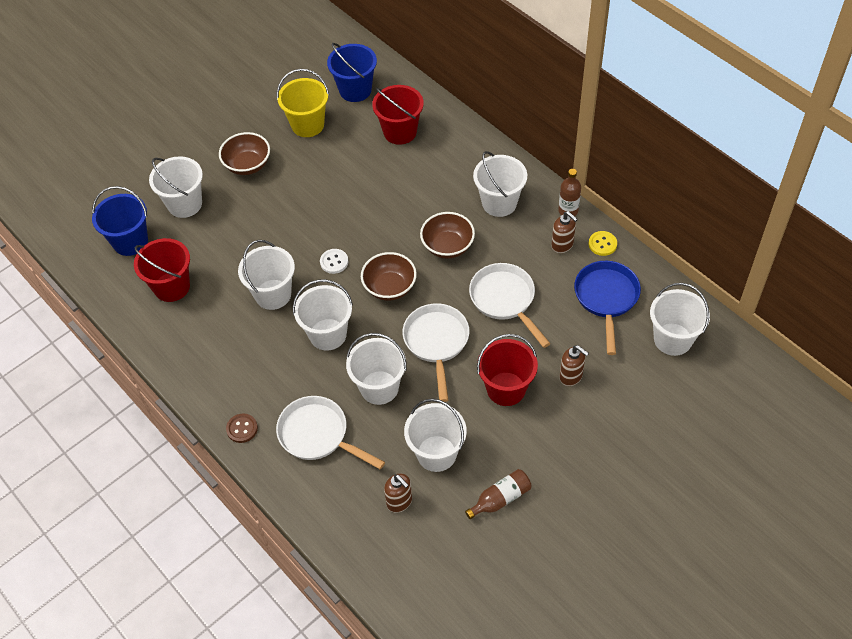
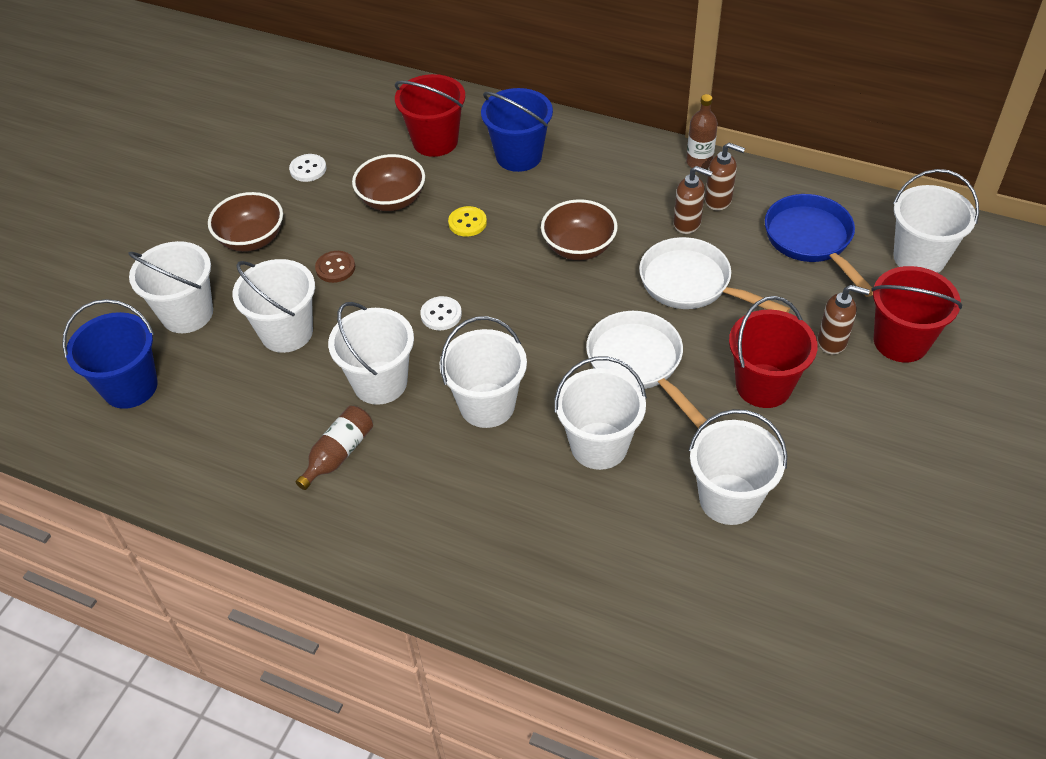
camera: 25 degrees left, 5 degrees down
red bucket [134,238,190,302] -> red bucket moved to [871,266,962,362]
brown button [226,413,258,443] -> brown button moved to [315,251,355,283]
white pan [276,396,385,469] -> none
yellow bucket [277,69,329,137] -> white button [289,154,326,182]
blue bucket [327,43,377,102] -> blue bucket moved to [481,88,553,172]
brown bowl [361,252,417,301] -> brown bowl moved to [352,154,425,211]
brown soap dispenser [384,473,412,513] -> brown soap dispenser moved to [673,166,713,234]
brown bottle [465,469,532,519] -> brown bottle moved to [296,406,373,490]
white bucket [473,151,527,217] -> white bucket moved to [232,259,315,353]
yellow button [589,231,617,256] -> yellow button moved to [448,206,487,237]

